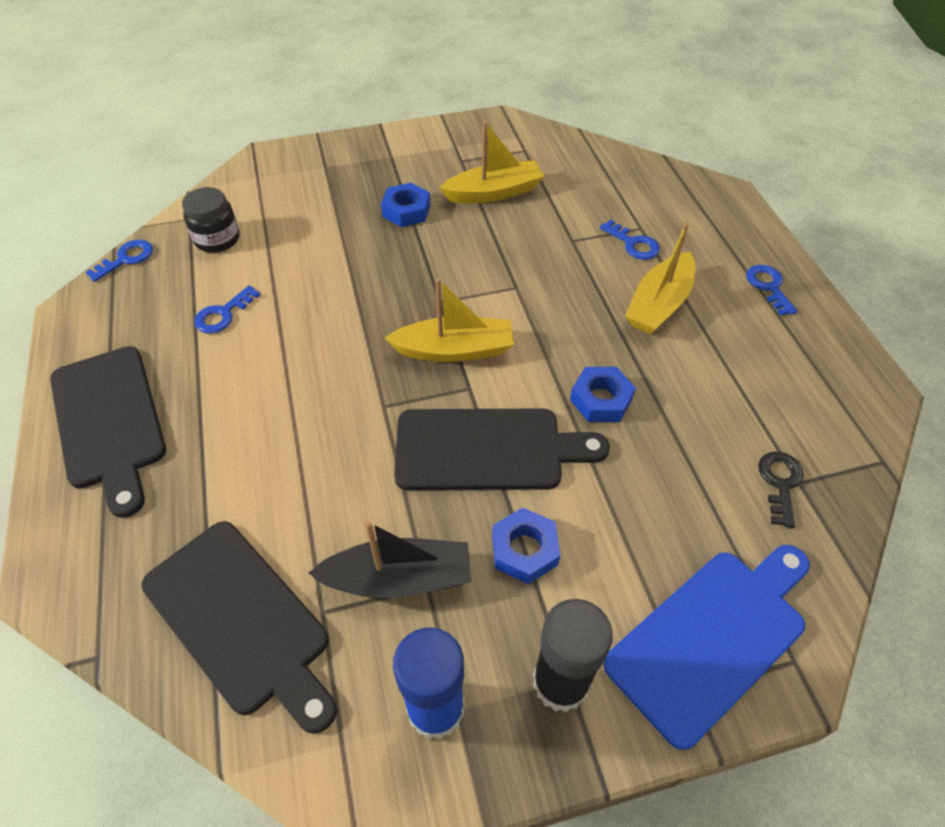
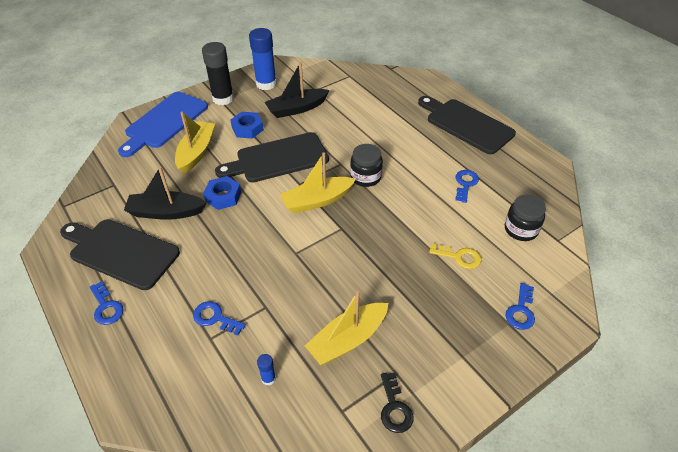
camera: 160 degrees right, 5 degrees down
blue key [86,240,153,282] -> blue key moved to [505,283,535,330]
black cutting board [141,521,337,734] -> black cutting board moved to [60,219,180,290]
blue nut [381,183,431,227] -> none
yellow boat [625,223,695,334] -> yellow boat moved to [175,112,215,174]
black key [758,451,804,528] -> black key moved to [381,372,414,433]
none -> black boat [124,167,207,220]
none -> blue glue stick [257,354,276,386]
none -> black jar [350,144,383,187]
none -> yellow key [429,243,481,269]

